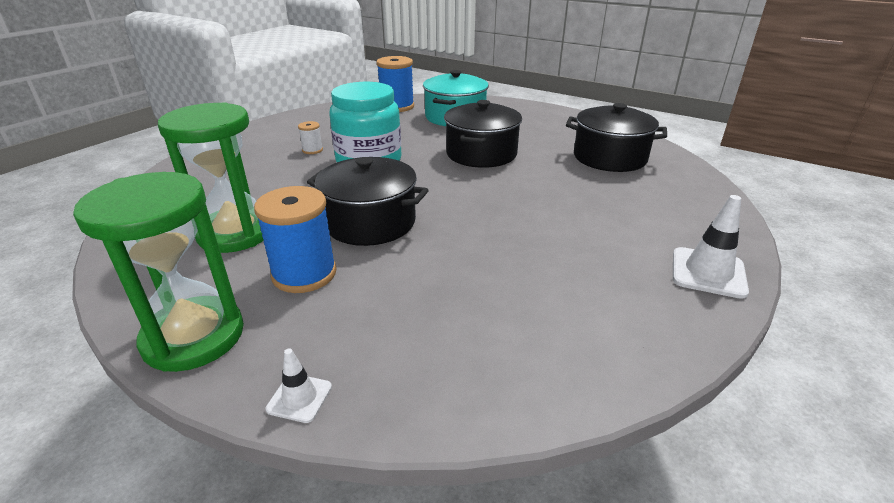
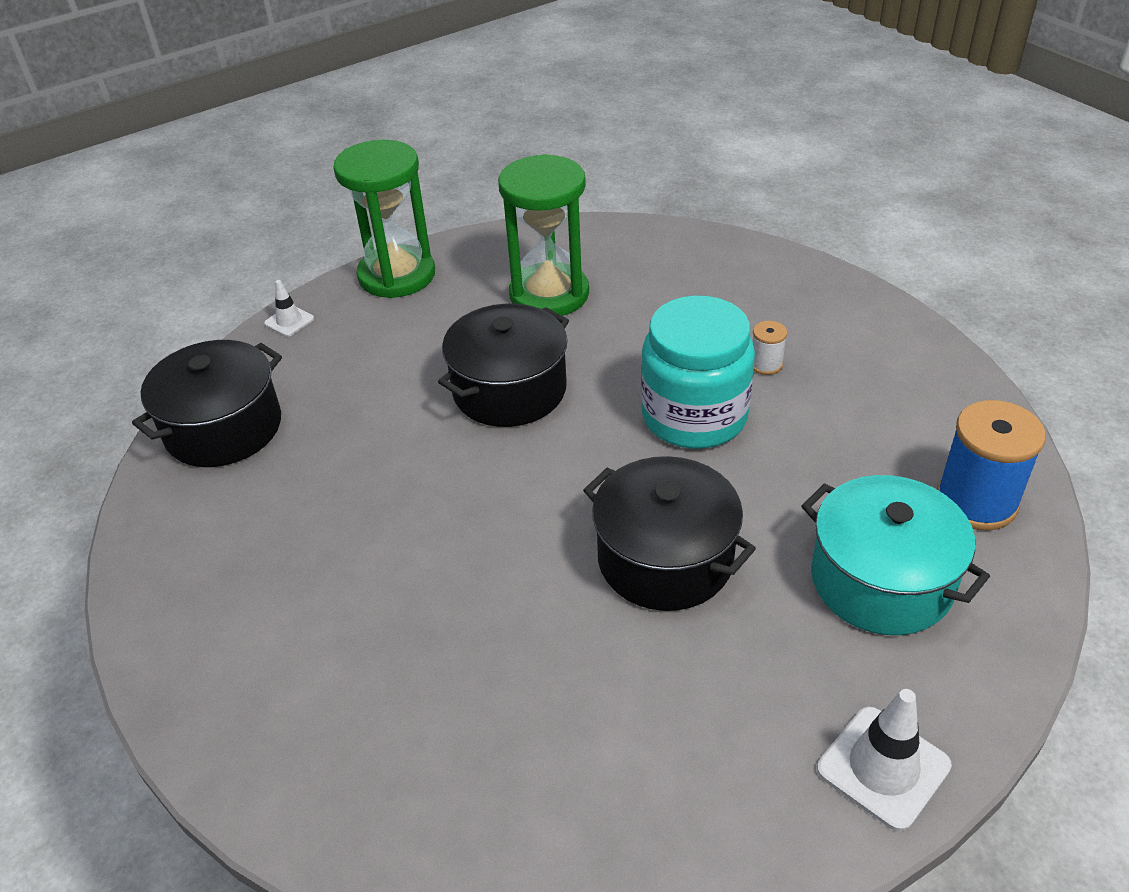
camera: 115 degrees right, 10 degrees up
blue spool [254,186,336,293] -> none
black pot [566,103,667,172] -> black pot moved to [132,340,282,467]
white traffic cone [673,195,749,299] -> white traffic cone moved to [817,689,952,831]

